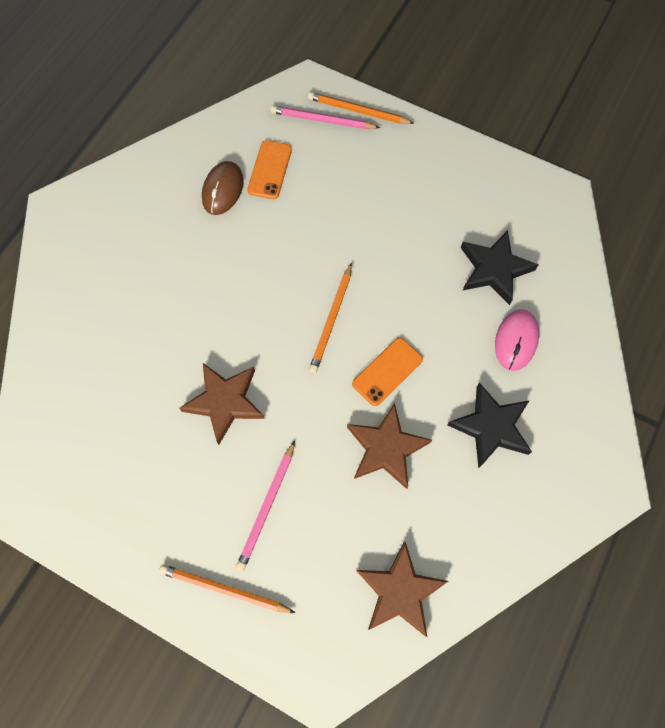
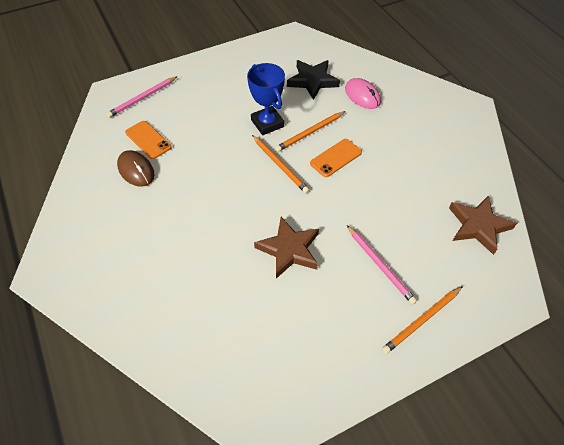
camera: 55 degrees left, 15 degrees down
orange pencil [308,92,414,124] -> orange pencil moved to [275,111,345,152]
brown star [347,402,432,489] -> none
orange phone [352,338,423,406] -> orange phone turned 60 degrees clockwise [310,139,362,177]
black star [447,383,532,468] -> none
none -> blue trophy [247,63,285,135]

